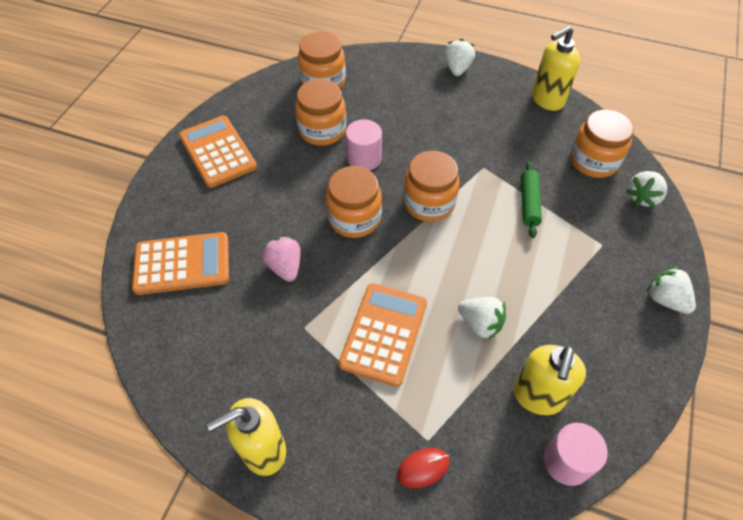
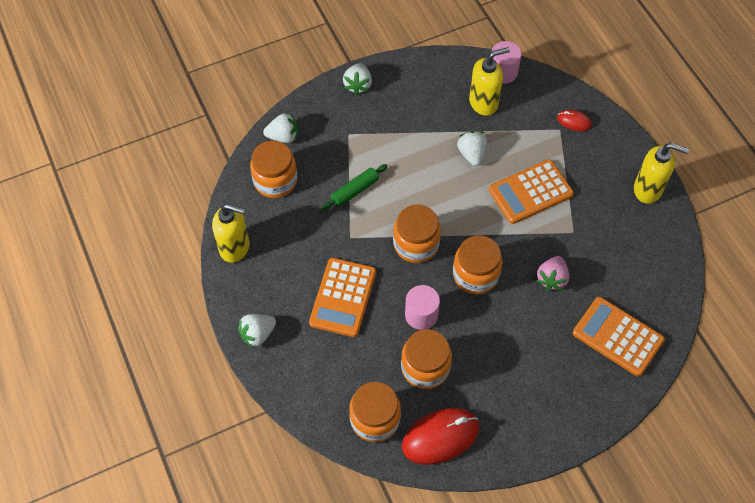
camera: 135 degrees left, 5 degrees up
orange calculator [179,116,257,188] -> orange calculator moved to [309,258,376,337]
none -> red mouse [402,408,479,465]

